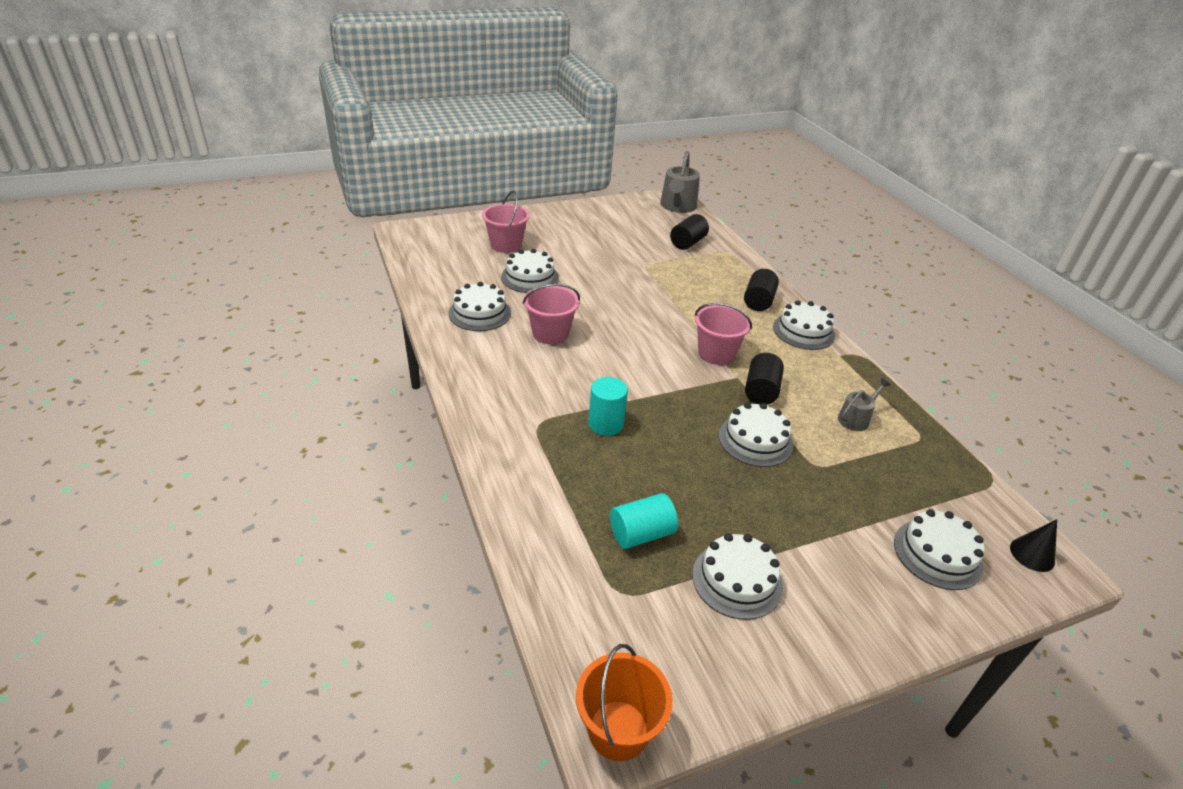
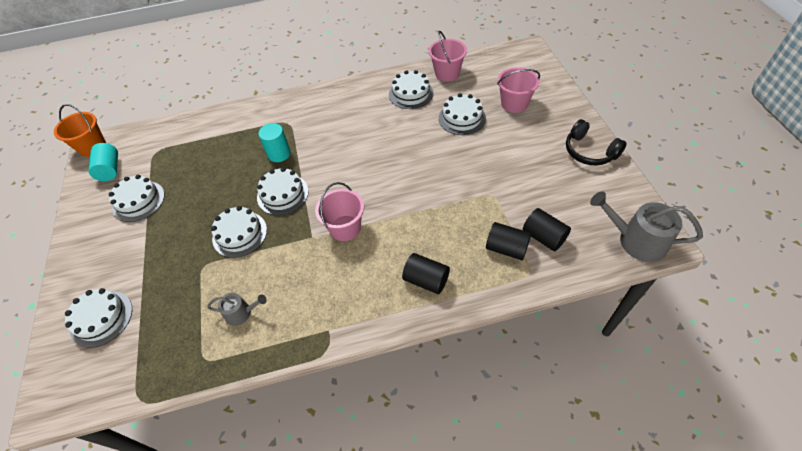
camera: 105 degrees right, 15 degrees up
pink bucket [523,284,580,344] -> pink bucket moved to [429,31,467,81]
turquoise cylinder [610,493,678,549] -> turquoise cylinder moved to [89,143,118,181]
black cylinder [745,353,784,405] -> black cylinder moved to [486,222,531,260]
white cake [773,300,835,350] -> white cake moved to [257,167,309,215]
grey watering can [838,378,891,431] -> grey watering can turned 60 degrees counterclockwise [207,293,267,326]
black cone [1010,519,1057,572] -> none
none -> black headphones [566,119,627,165]

